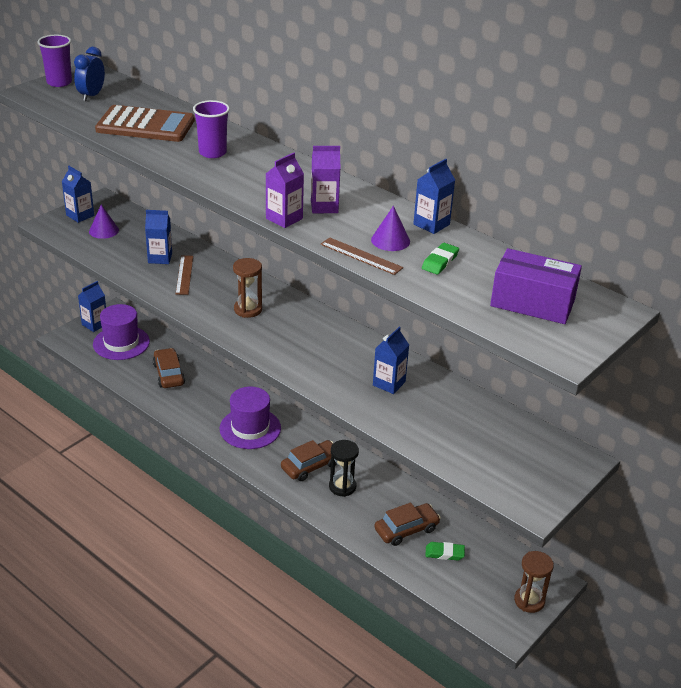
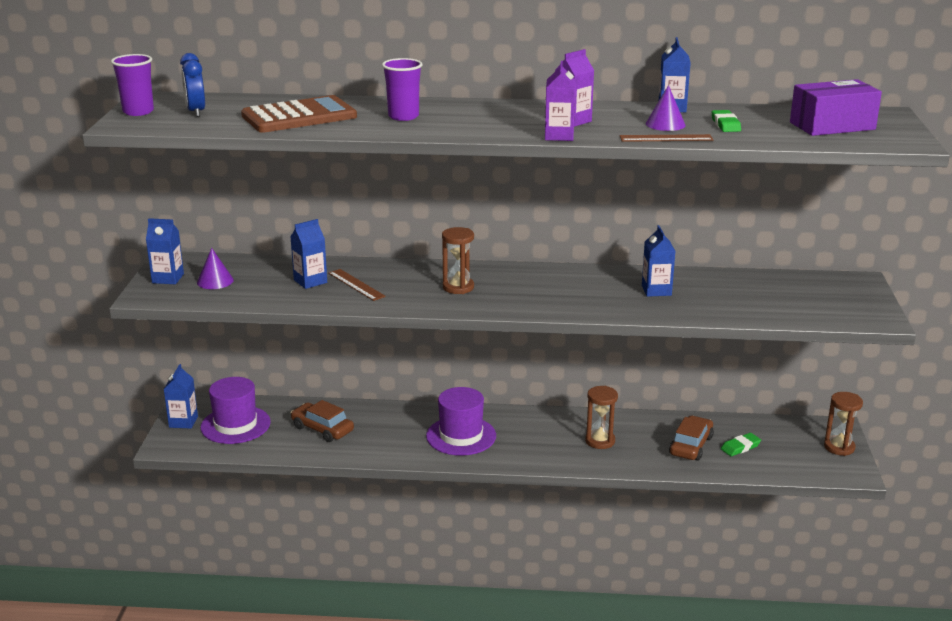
camera: 35 degrees left, 10 degrees down
brown car [281,440,337,481] -> none
black hourglass [329,440,359,497] -> brown hourglass [585,386,618,449]

